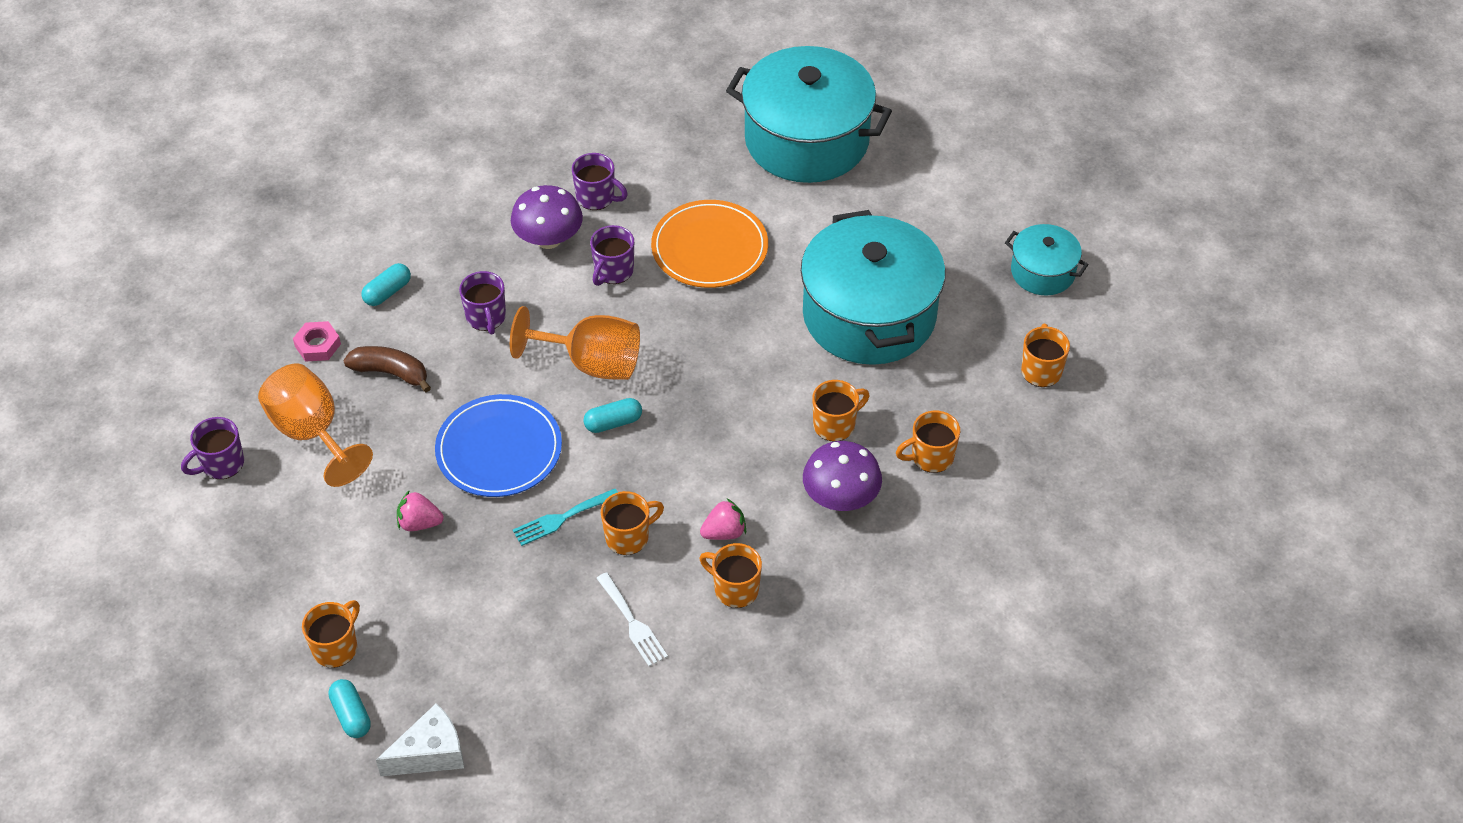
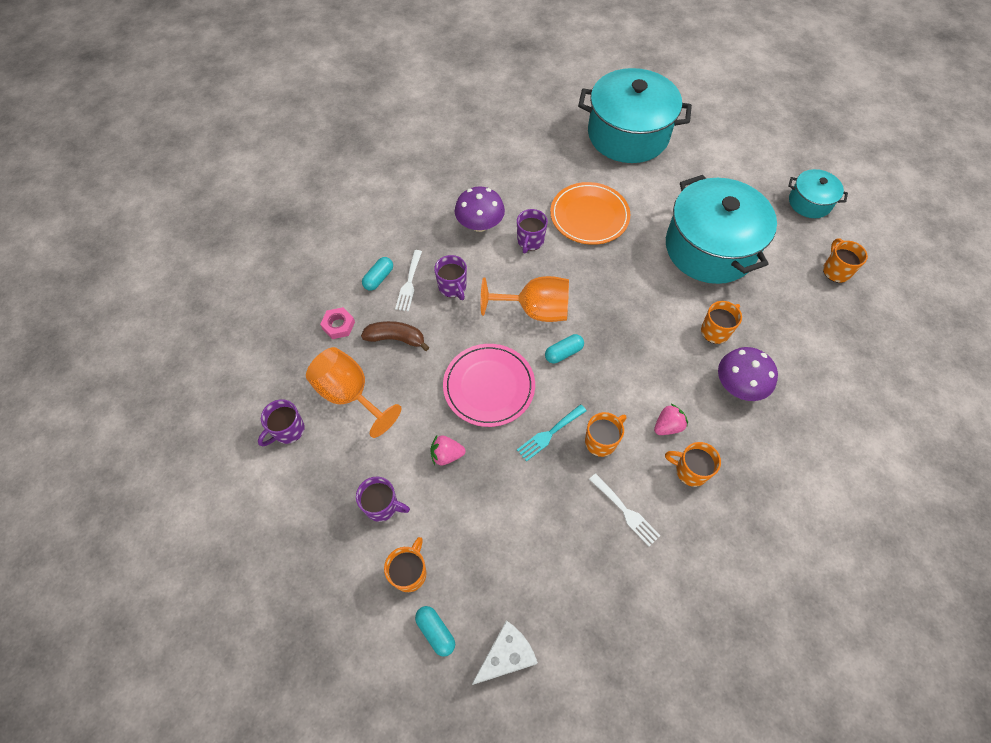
camera: 10 degrees left, 10 degrees up
blue plate [435,394,562,497] -> pink plate [443,344,535,427]
purple mug [572,153,628,210] -> purple mug moved to [356,477,410,522]
orange mug [896,411,960,473] -> none
none -> white fork [395,250,422,312]

